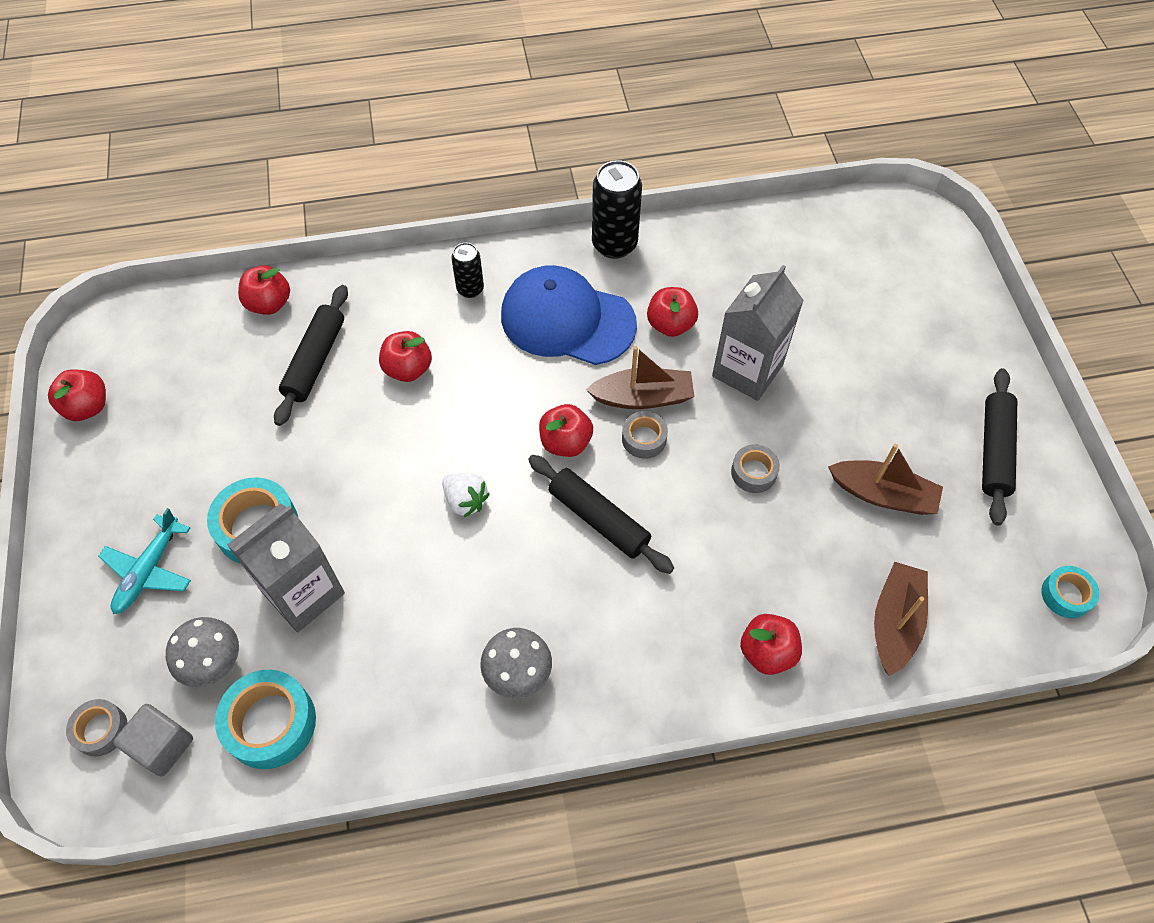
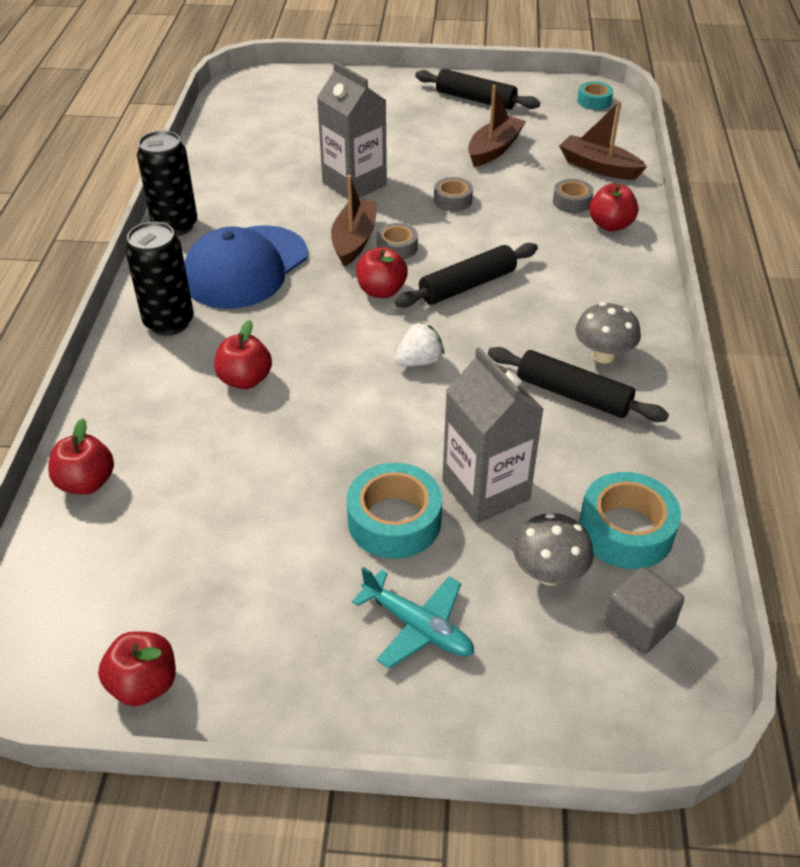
camera: 75 degrees left, 15 degrees down
grey tape [66,699,127,756] -> grey tape moved to [553,179,594,213]
black rolling pin [274,285,348,426] -> black rolling pin moved to [488,347,669,422]
black can [451,243,484,298] -> black can [125,222,194,336], size x1.72
red apple [647,287,698,337] -> none

